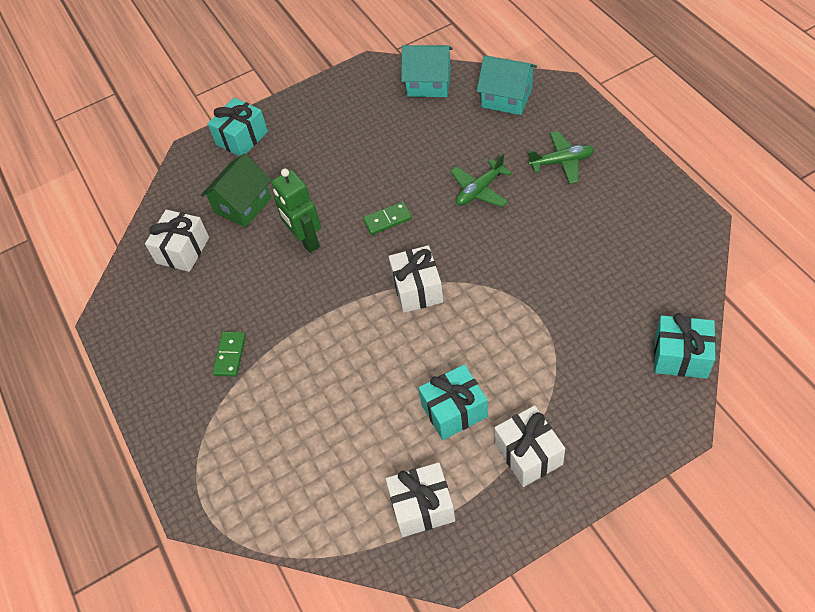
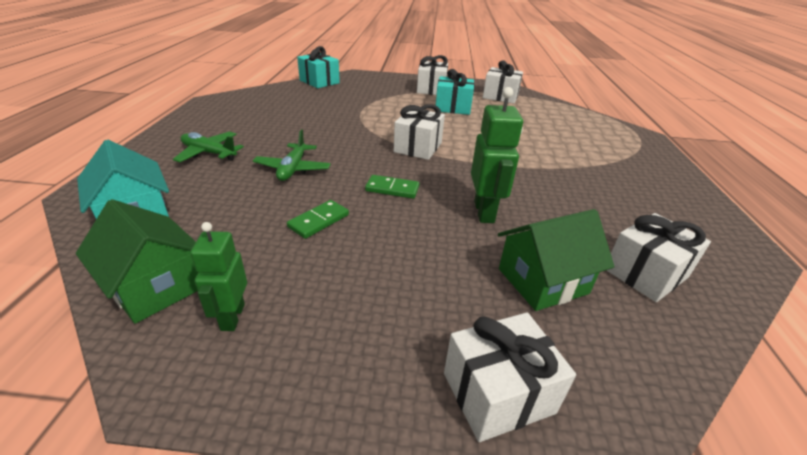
camera: 155 degrees left, 20 degrees down
turquoise gift [208,98,268,156] -> white gift [444,312,576,442]
green domino [212,332,246,377] -> green domino moved to [287,200,349,239]
turquoise house [401,45,453,97] -> green house [76,199,198,324]
green plane [450,154,512,207] -> green plane turned 105 degrees clockwise [253,129,331,181]
none -> green robot [190,222,247,331]

